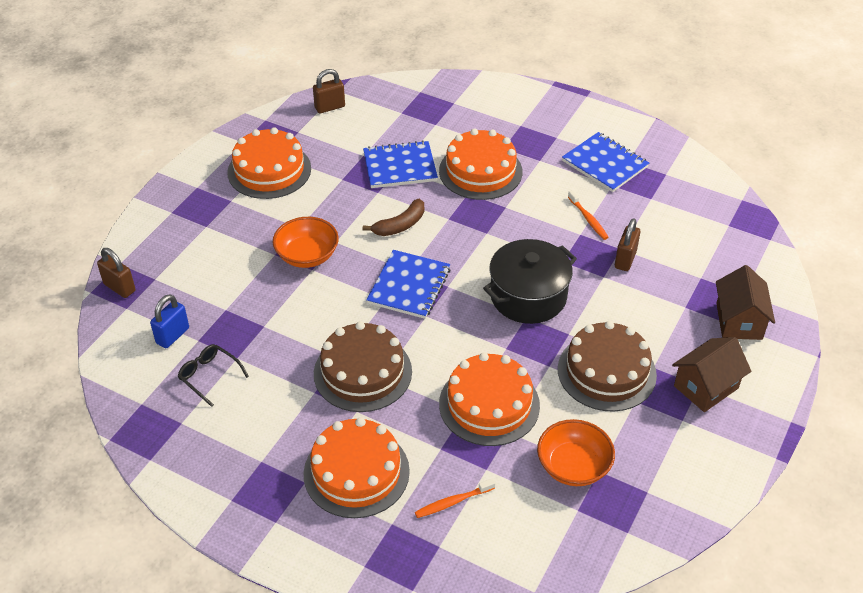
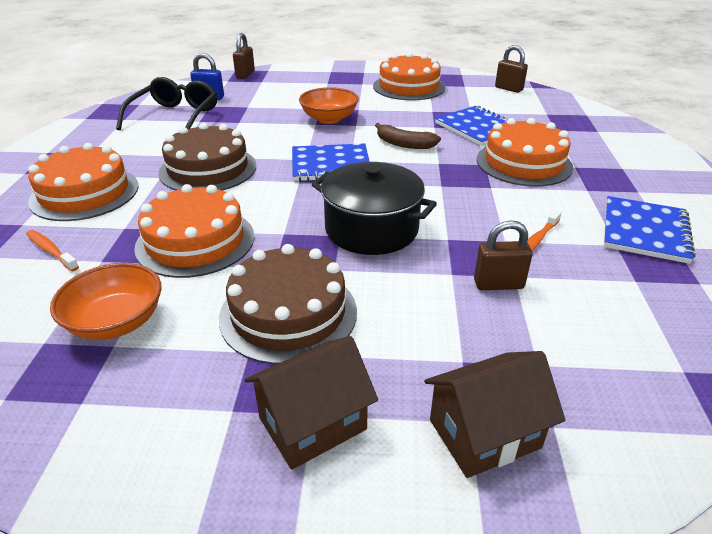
camera: 65 degrees right, 10 degrees down
black glasses [178,344,249,407] -> black glasses [116,77,217,130], size x1.79
brown house [672,337,751,412] -> brown house turned 60 degrees counterclockwise [244,336,378,470]

